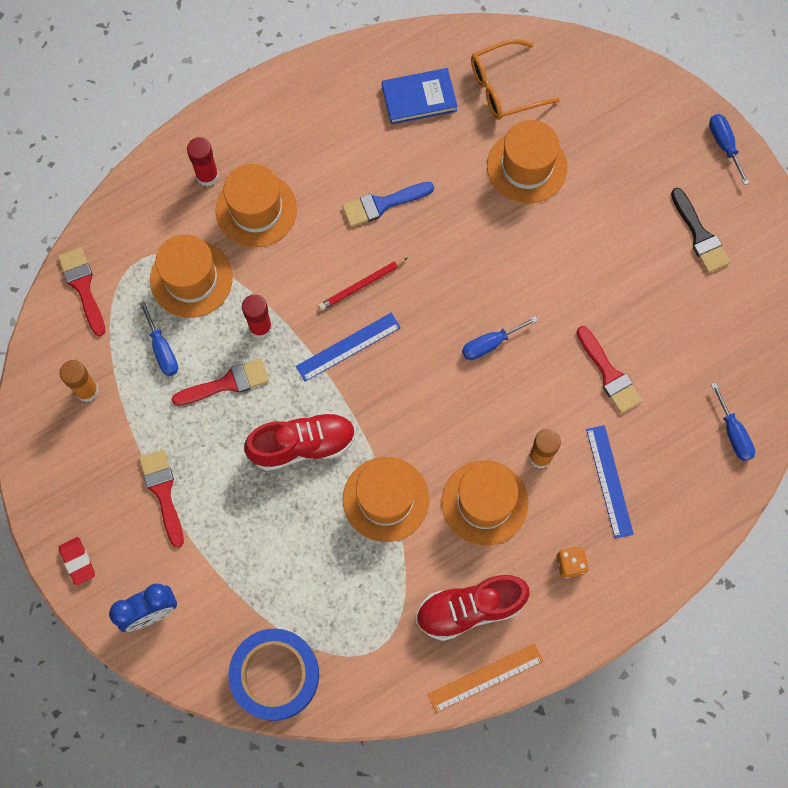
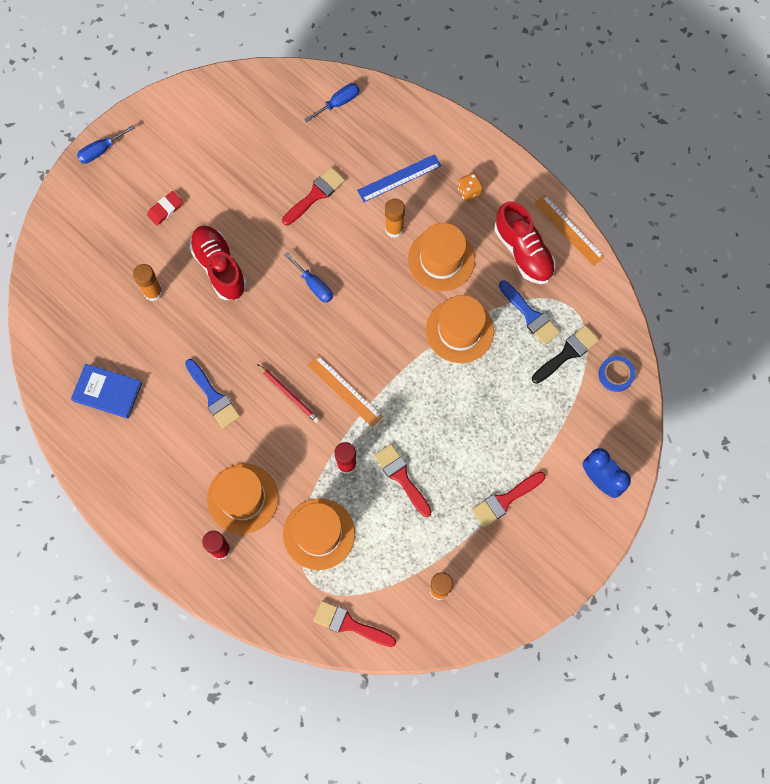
camera: 105 degrees left, 0 degrees up
red brush [58,247,105,337] -> red brush turned 60 degrees clockwise [313,600,396,647]
red eraser [59,537,95,586] -> red eraser moved to [147,191,183,225]
blue screwdriver [139,301,178,376] -> none
blue tape [228,629,319,721] -> blue tape [599,356,635,392], size x0.51
red shoe [244,411,356,471] -> red shoe moved to [189,226,247,300]
blue ruler [296,313,401,382] -> orange ruler [307,355,383,427]
blue book [382,68,458,124] -> blue book turned 45 degrees counterclockwise [71,364,142,419]
orange glasses [471,39,560,120] -> none
orange hat [487,120,567,204] -> orange glue stick [133,264,163,301]
black brush [671,188,730,273] -> black brush moved to [532,325,599,384]
none -> blue brush [499,281,560,345]

